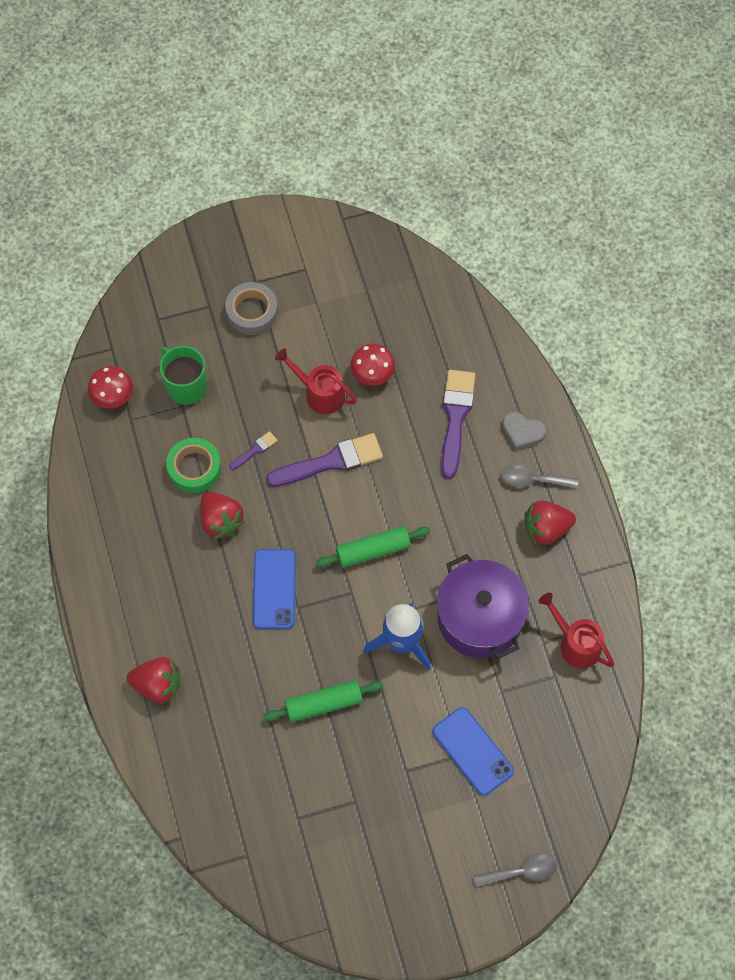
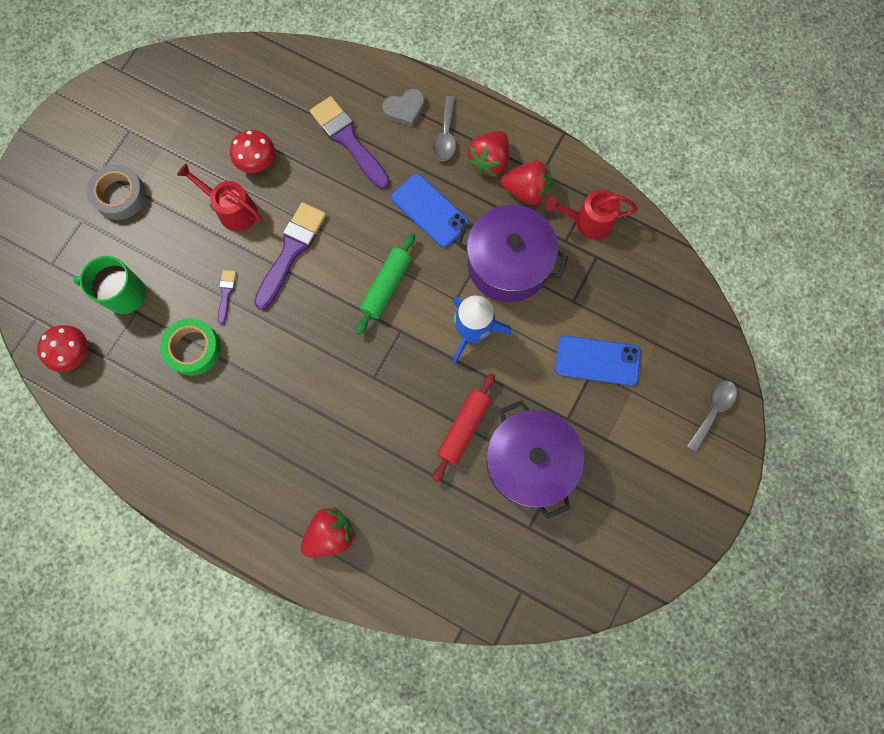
camera: 45 degrees left, 10 degrees up
red strawberry [200,492,245,540] -> red strawberry moved to [501,160,552,205]
blue phone [253,549,296,629] -> blue phone moved to [391,174,469,248]
green rolling pin [263,680,384,722] -> red rolling pin [433,373,495,483]
red watering can [275,348,357,414] -> red watering can turned 45 degrees clockwise [177,163,262,231]
grey spoon [501,465,578,488] -> grey spoon turned 45 degrees counterclockwise [433,96,456,161]
none -> purple pot [486,400,584,519]

